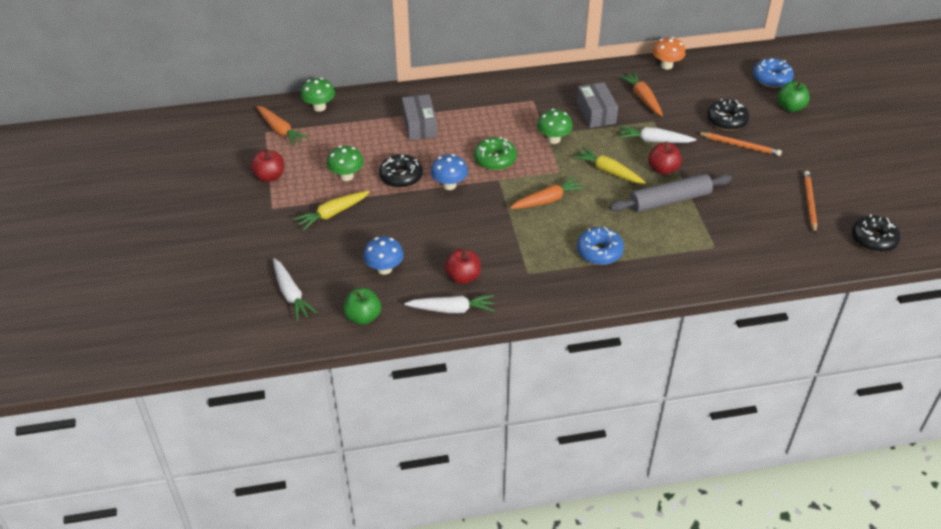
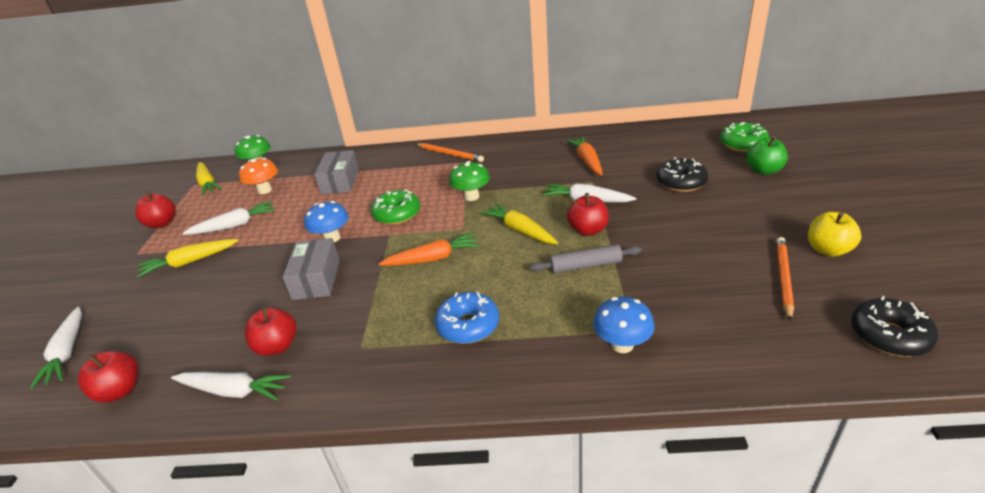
camera: 15 degrees right, 10 degrees down
orange carrot [256,106,309,146] -> yellow carrot [196,162,222,196]
green mushroom [327,146,364,181] -> white carrot [182,201,275,235]
green apple [343,288,381,325] -> red apple [78,351,139,403]
blue mushroom [363,236,404,275] -> blue mushroom moved to [593,297,655,353]
black donut [379,154,423,188] -> none
grey box [577,82,618,128] -> grey box moved to [283,238,340,300]
grey rolling pin [609,174,732,212] -> grey rolling pin [530,244,642,273], size x0.65
orange mushroom [652,37,686,70] -> orange mushroom moved to [239,158,278,194]
orange pencil [697,132,782,156] -> orange pencil moved to [416,143,484,162]
blue donut [753,58,794,88] -> green donut [720,122,769,152]
none -> yellow apple [808,212,861,257]

